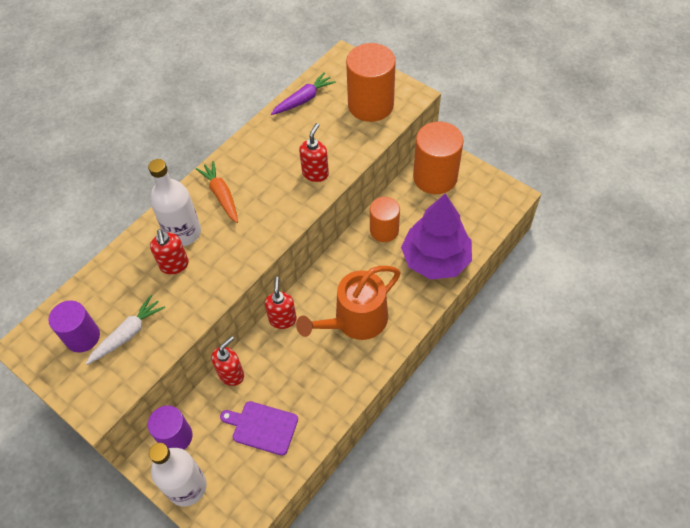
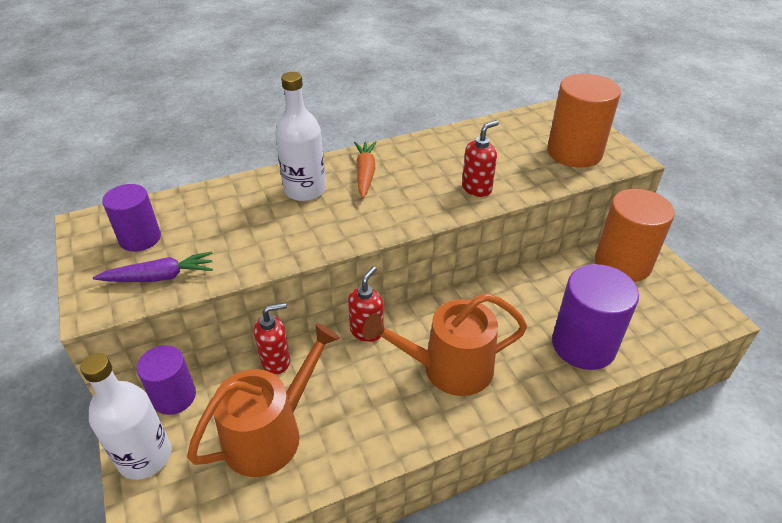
camera: 25 degrees right, 15 degrees down
white carrot [86,295,165,365] -> none
red soap dispenser [150,229,189,274] -> none
purple cutting board [220,401,298,456] -> orange watering can [187,323,340,477]
purple carrot [271,72,336,115] -> purple carrot moved to [93,251,213,282]
orange cylinder [370,197,400,242] -> none
purple tree [401,194,472,279] -> purple cylinder [552,264,639,370]

